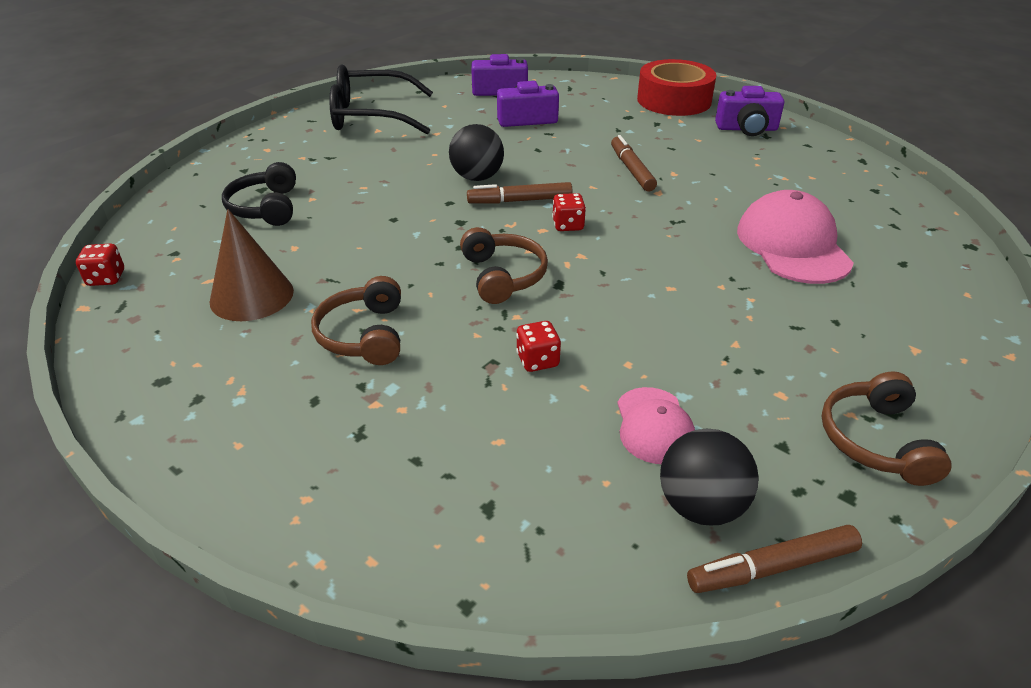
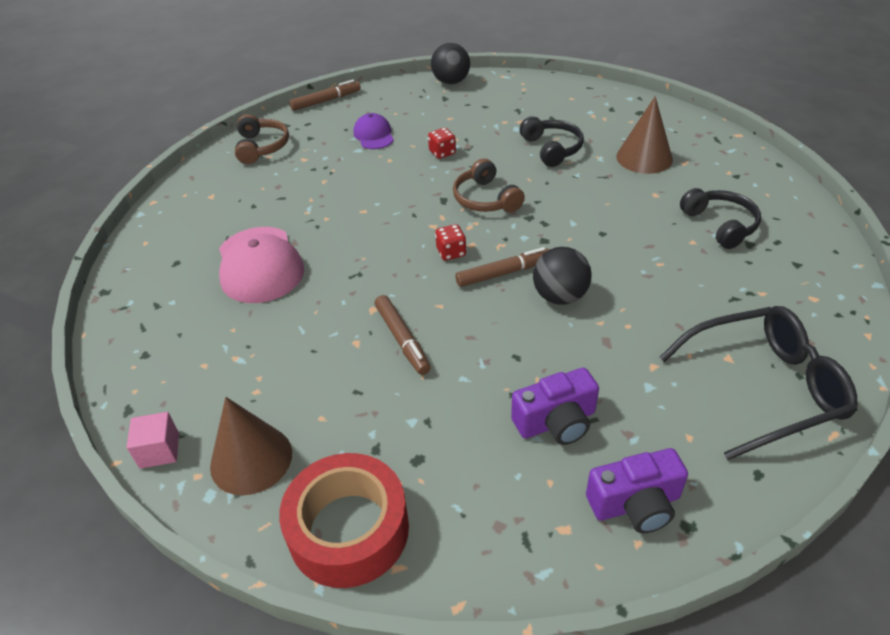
camera: 170 degrees right, 5 degrees up
red dice [76,244,124,286] -> none
brown headphones [311,276,401,365] -> black headphones [520,116,584,167]
pink cap [617,387,695,464] -> purple cap [353,113,394,149]
black ball [660,429,759,525] -> black ball moved to [431,43,470,85]
purple camera [715,86,784,136] -> brown cone [210,397,292,495]
none -> pink cube [127,412,179,469]

